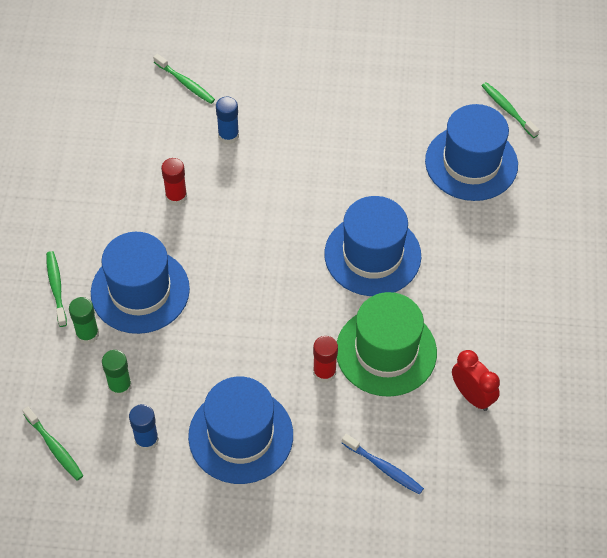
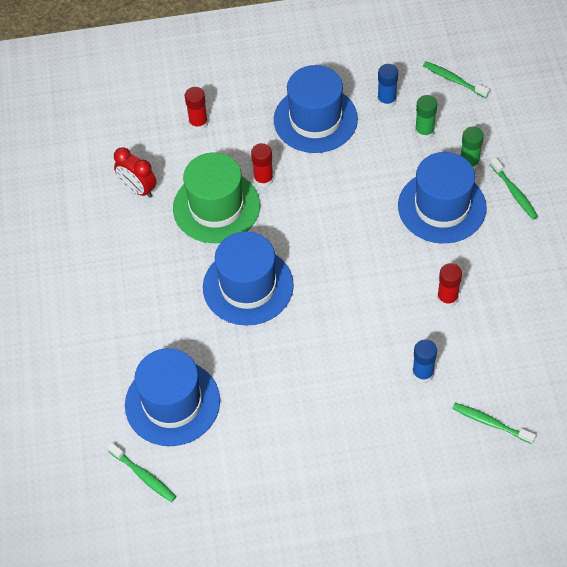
camera: 170 degrees right, 0 degrees up
blue toothbrush [342,434,424,495] -> red glue stick [184,87,208,131]

